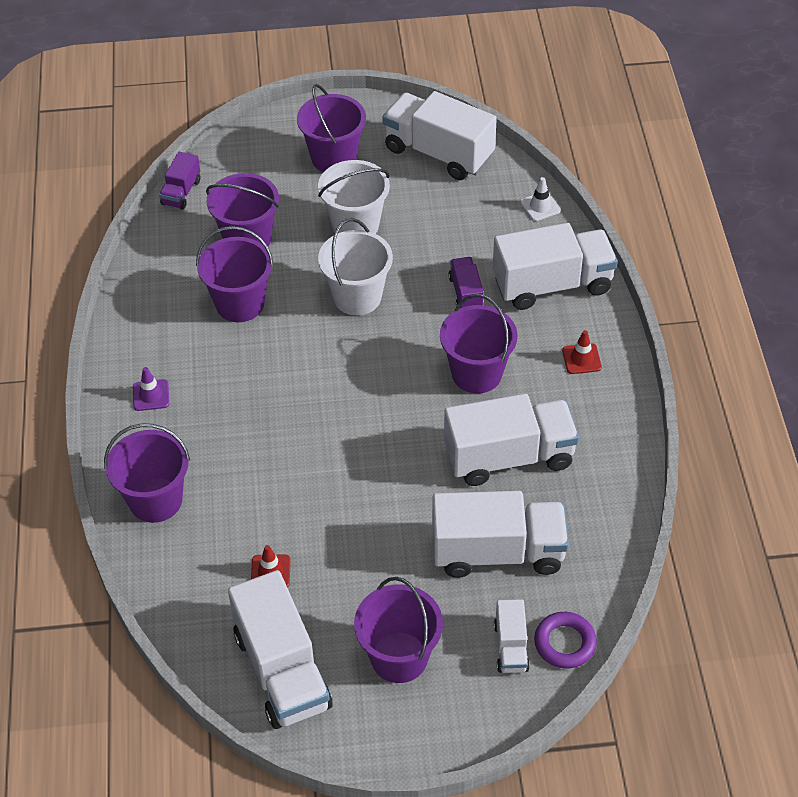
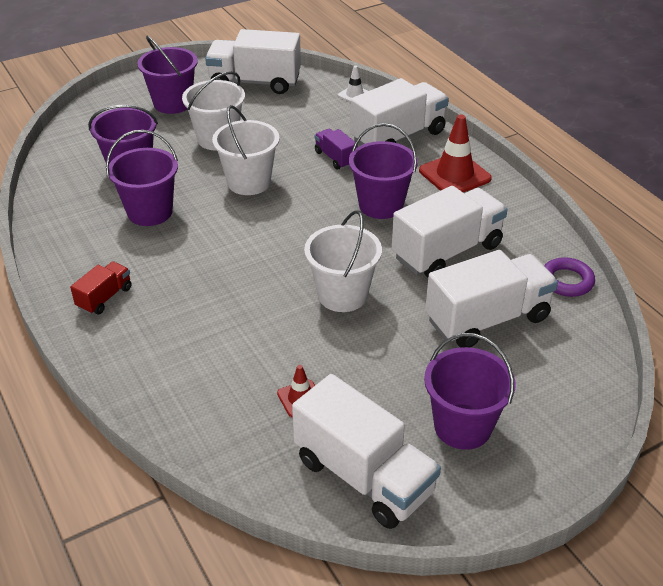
camera: 25 degrees left, 10 degrees down
purple bucket [104,423,190,523] -> none
purple traffic cone [133,367,169,411] -> red truck [70,261,132,314]
purple truck [159,152,200,210] -> none
white truck [494,599,530,673] -> none
purple ring [534,612,597,669] -> purple ring moved to [544,257,595,297]
red traffic cone [562,330,602,374] -> red traffic cone [419,115,492,193], size x1.88
none -> white bucket [304,211,382,312]

